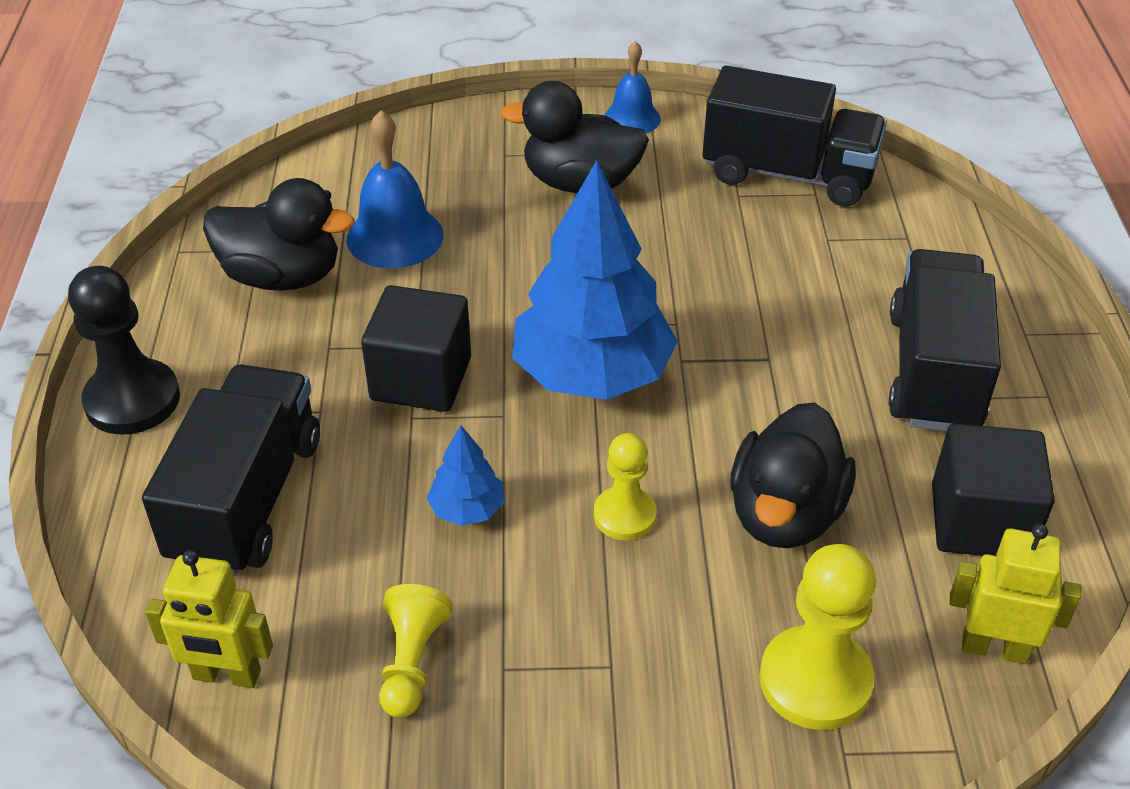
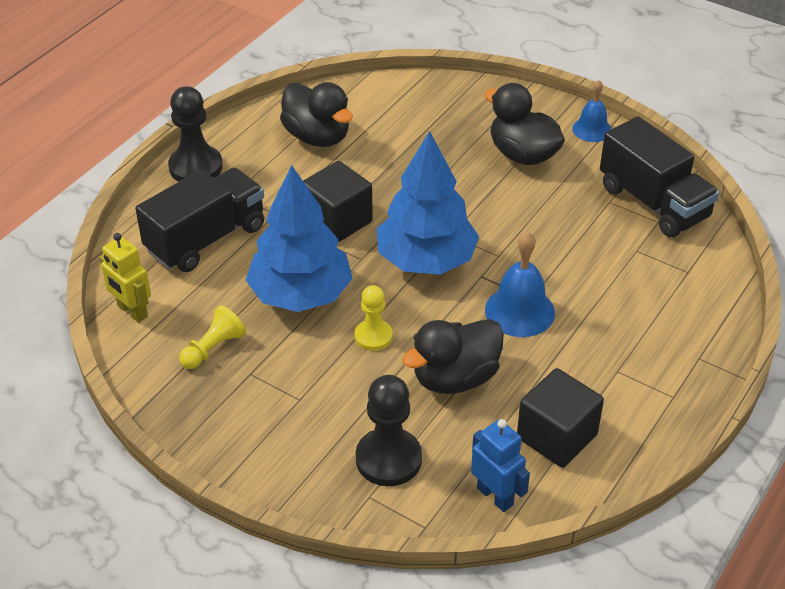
camera: 35 degrees right, 0 degrees up
blue bell [346,110,443,268] -> blue bell moved to [485,232,555,337]
blue tree [427,425,505,526] -> blue tree [246,165,353,312], size x2.30
yellow pawn [760,544,876,730] -> black pawn [356,375,422,486]
black truck [889,249,1001,431] -> none
yellow robot [949,524,1081,664] -> blue robot [471,419,530,512]

